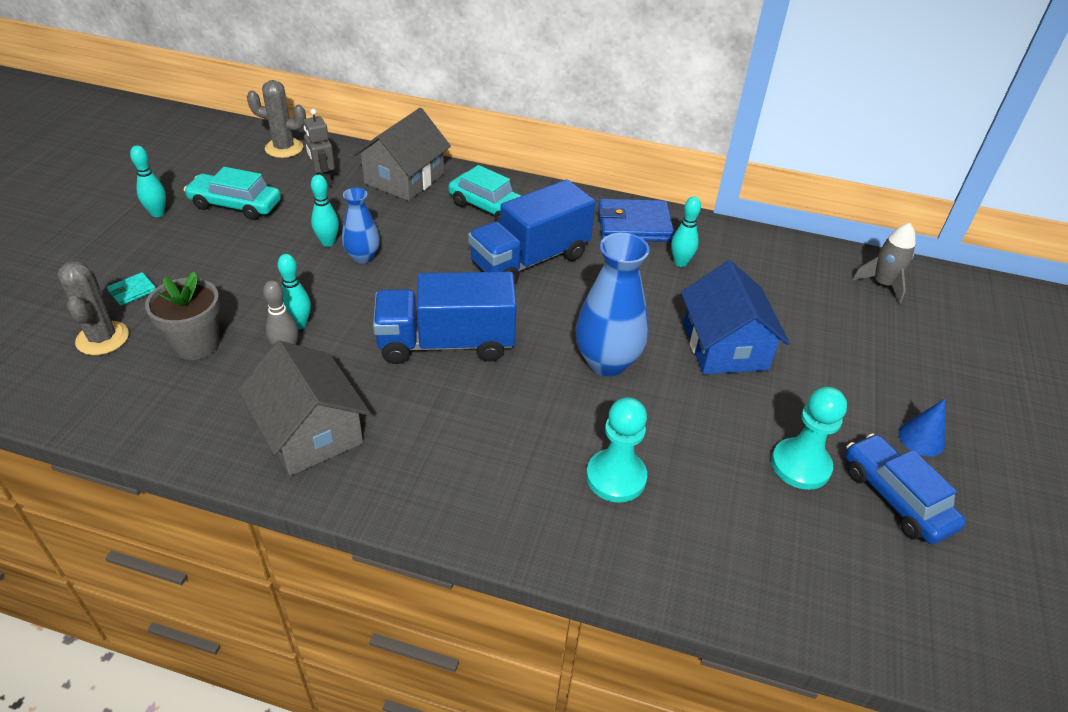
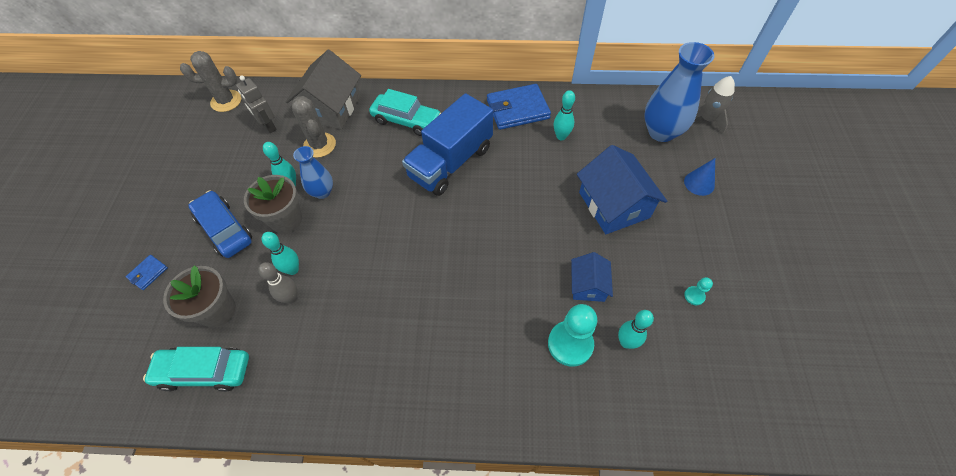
camera: 10 degrees left, 15 degrees up
grey cactus [57,261,129,355] -> grey cactus moved to [292,96,336,158]
turquoise wallet [107,272,156,306] -> blue wallet [126,255,168,290]
turquoise bowling pin [130,145,166,217] -> turquoise bowling pin moved to [618,310,654,349]
turquoise car [184,167,281,220] -> turquoise car moved to [143,347,249,392]
grey house [238,340,370,476] -> none
blue truck [373,272,517,364] -> none
blue vase [575,233,650,376] -> blue vase moved to [644,42,714,142]
turquoise pawn [771,387,847,490] -> turquoise pawn [684,277,713,305], size x0.46
blue car [845,433,966,544] -> blue car moved to [188,190,252,258]
blue cone [898,399,945,456] -> blue cone moved to [684,158,715,196]
none -> grey flower pot [244,175,302,233]
none -> blue house [571,252,613,302]

